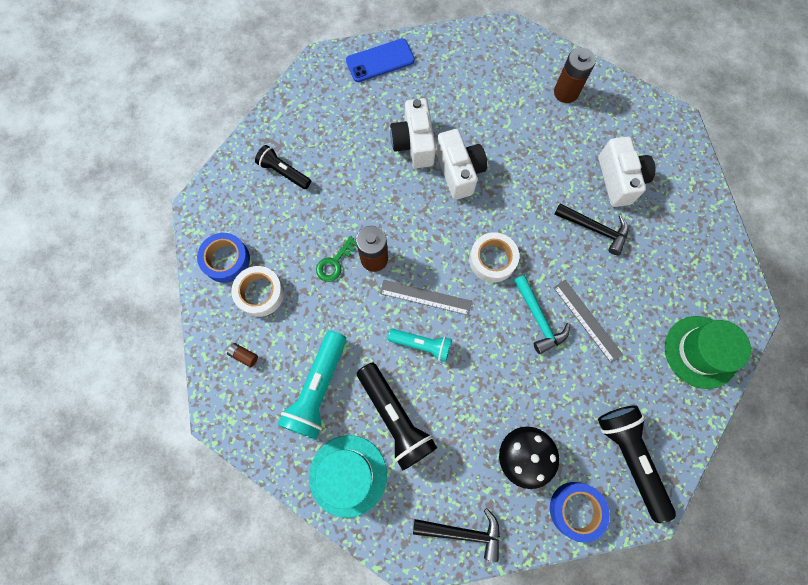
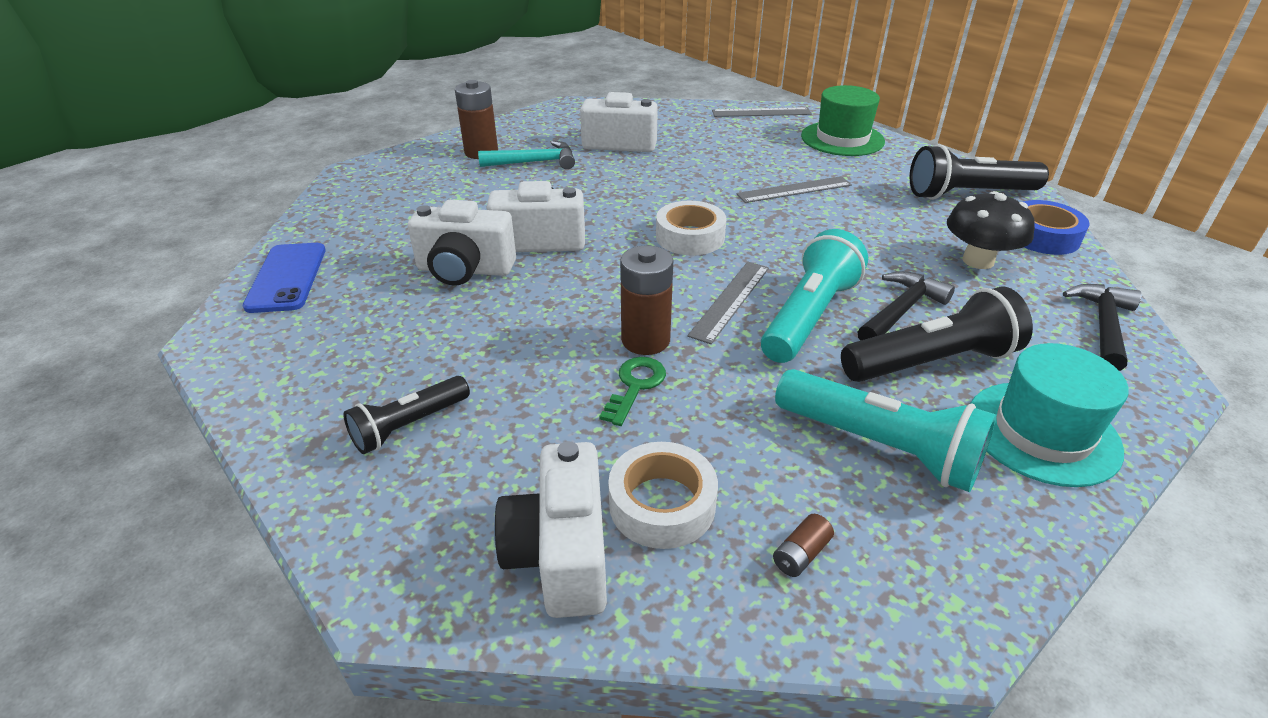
camera: 75 degrees left, 35 degrees down
blue tape [197,233,250,283] -> white camera [494,441,607,618]
green key [316,236,357,282] -> green key turned 120 degrees counterclockwise [599,357,666,426]
turquoise flashlight [387,329,452,362] -> turquoise flashlight [761,229,868,363], size x1.63
turquoise hammer [514,275,570,354] -> turquoise hammer moved to [478,141,575,169]
black hammer [554,204,628,255] -> black hammer moved to [858,271,955,341]
none -> grey ruler [712,107,812,117]

